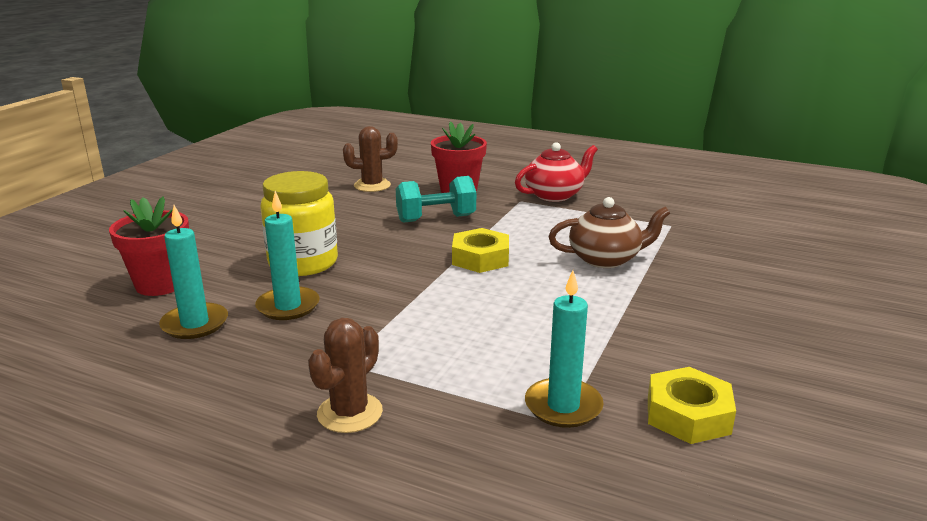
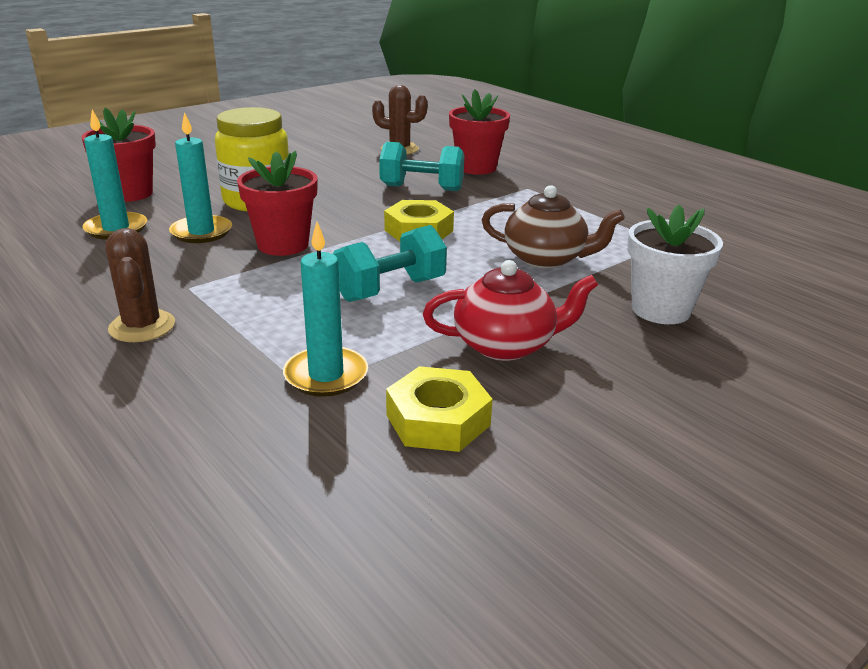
camera: 25 degrees right, 5 degrees up
brown cactus [308,318,383,433] -> brown cactus turned 75 degrees counterclockwise [105,228,175,342]
red teapot [515,142,598,202] -> red teapot moved to [423,260,598,361]
none -> red flower pot [237,151,318,256]
none -> turquoise dumbbell [333,225,447,302]
none -> white flower pot [627,205,723,324]

